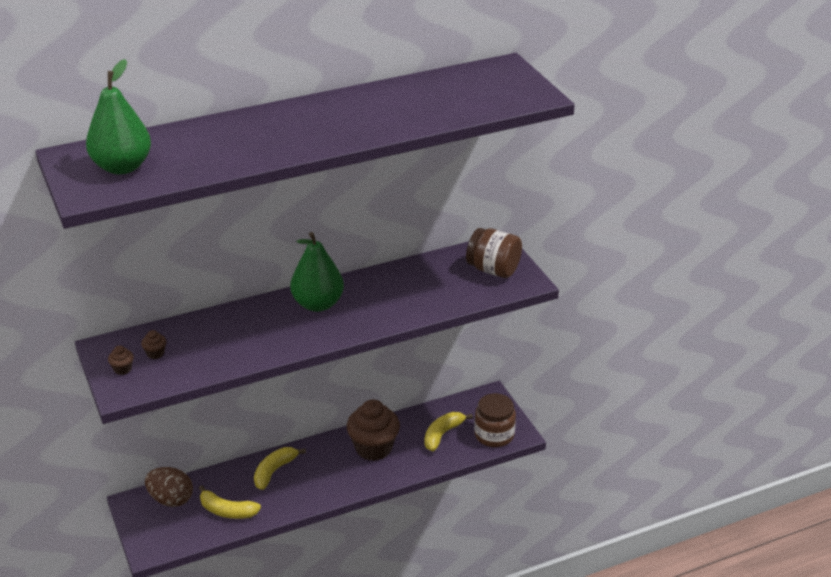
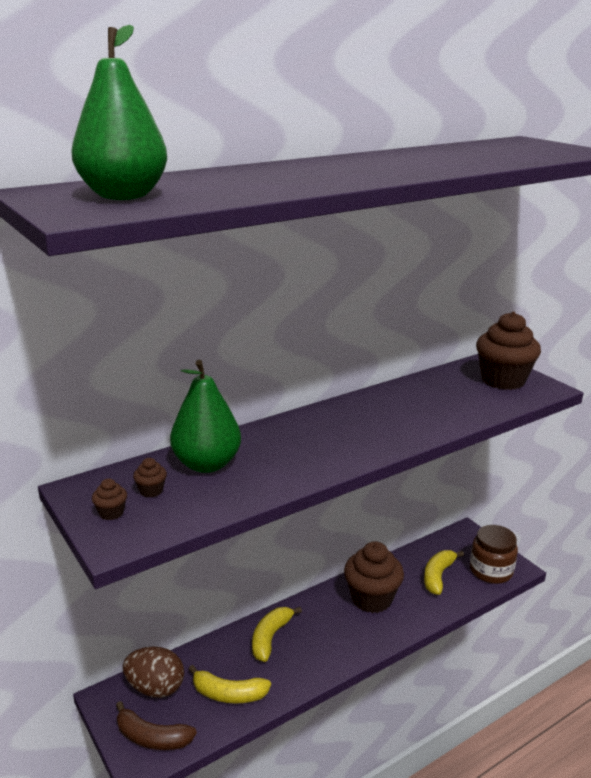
camera: 10 degrees left, 10 degrees down
green pear [290,232,344,312] -> green pear moved to [170,360,241,473]
brown jar [466,228,522,278] -> brown cupcake [476,312,541,390]
none -> brown banana [116,701,197,750]

